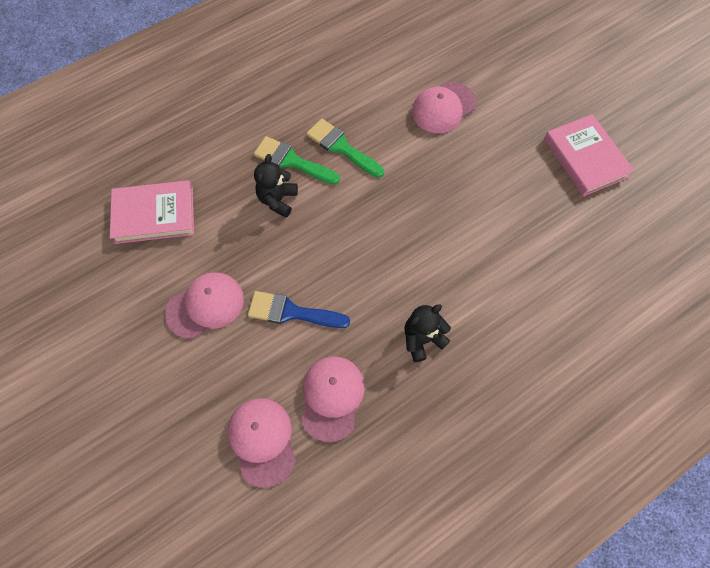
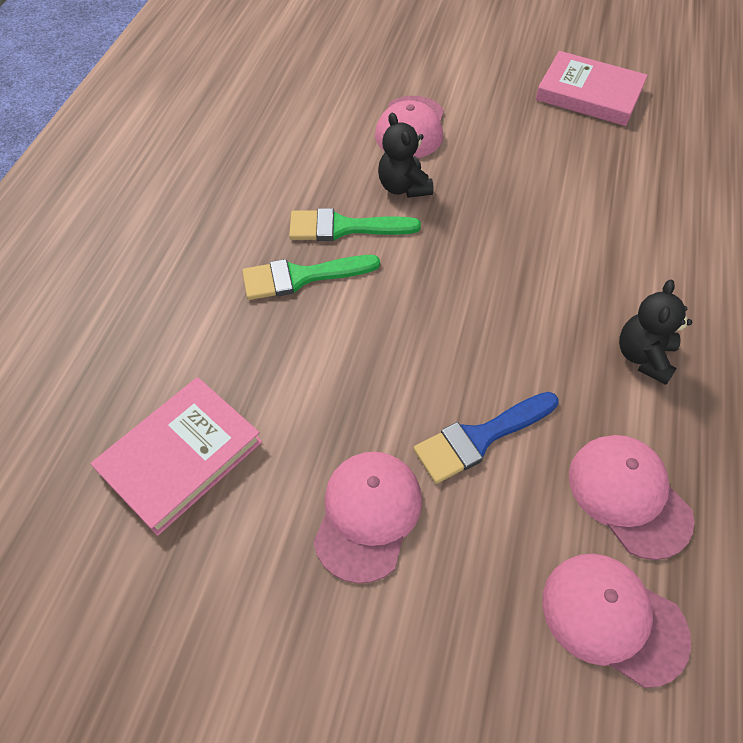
camera: 40 degrees left, 10 degrees down
black teddy bear [254,154,298,218] -> black teddy bear moved to [378,113,434,198]

